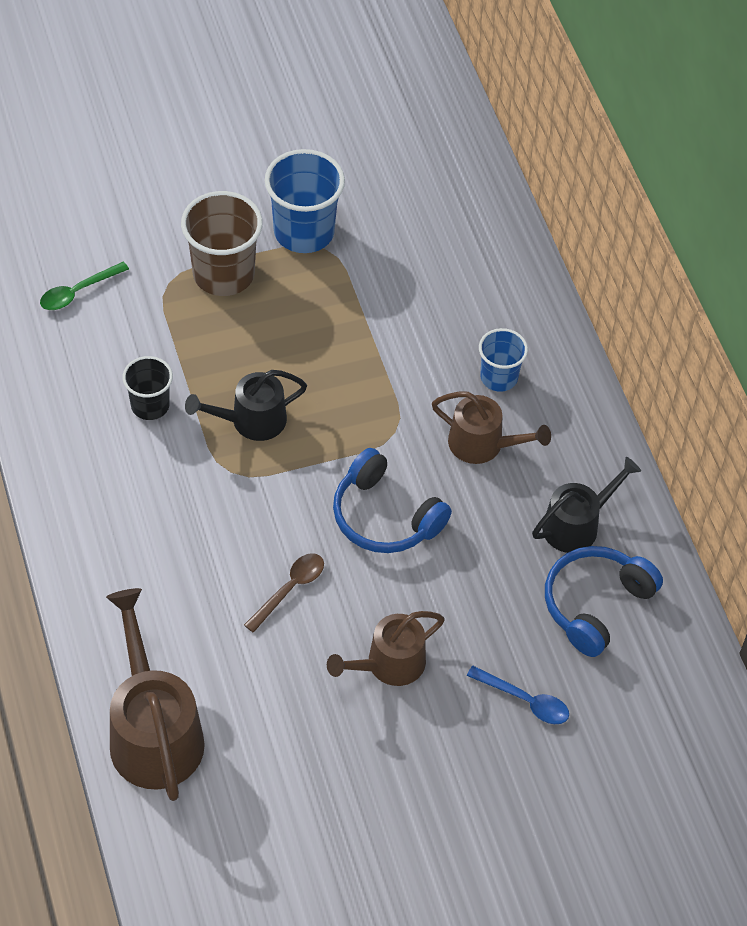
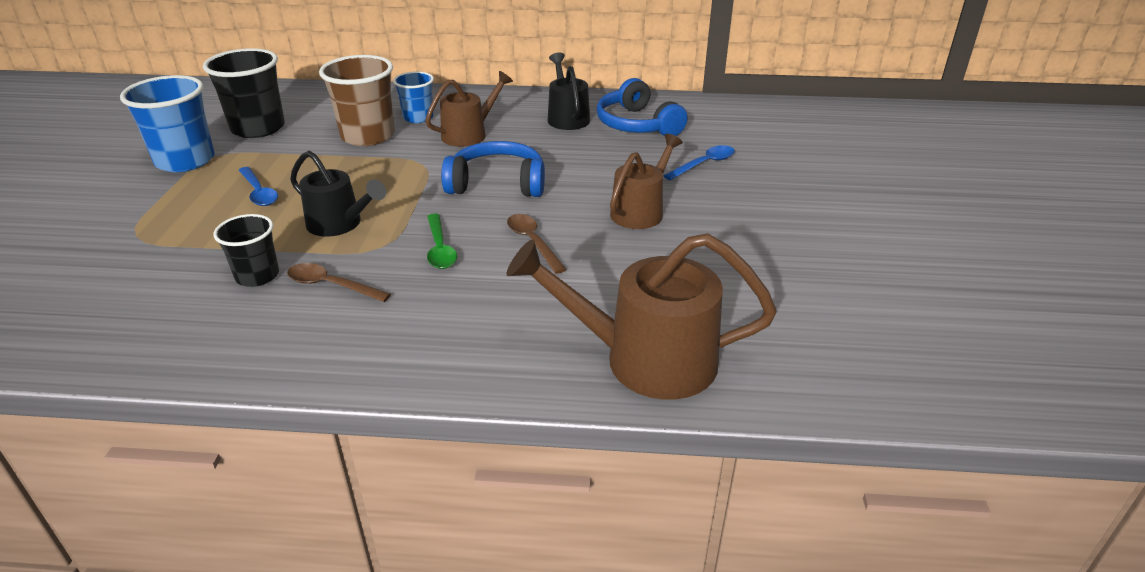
camera: 65 degrees left, 20 degrees down
green spoon [40,262,129,310] -> green spoon moved to [427,213,457,269]
brown cup [181,191,263,296] -> brown cup moved to [319,55,395,146]
black watering can [185,370,307,441] -> black watering can turned 60 degrees counterclockwise [290,151,386,237]
brown watering can [327,611,445,686] -> brown watering can turned 135 degrees counterclockwise [610,134,683,229]
blue headphones [333,448,452,553] -> blue headphones turned 150 degrees counterclockwise [441,141,545,197]
none -> black cup [203,48,285,138]
none -> blue spoon [239,167,278,206]
none -> brown spoon [287,263,391,302]

